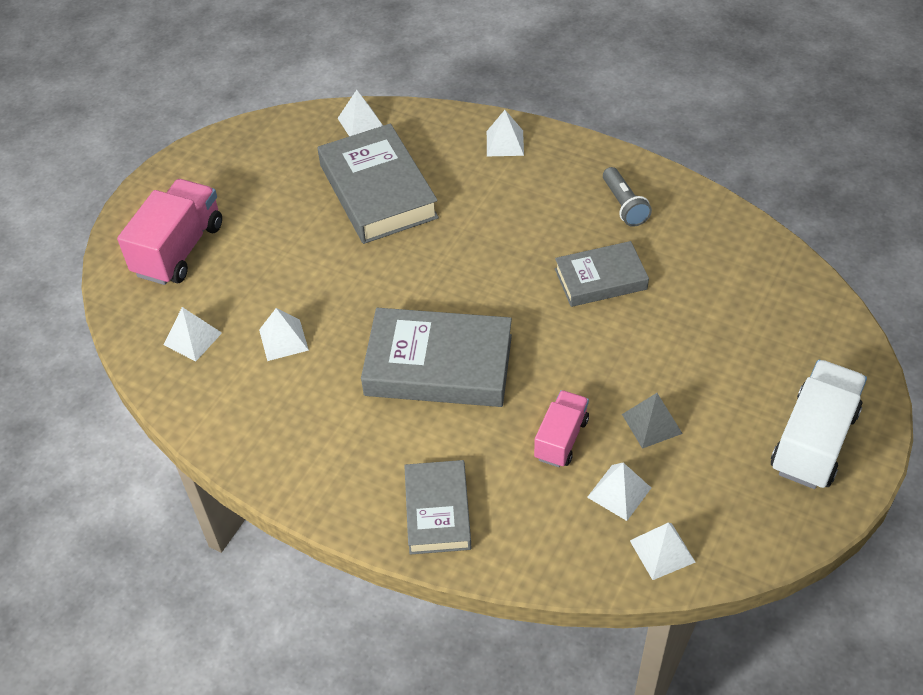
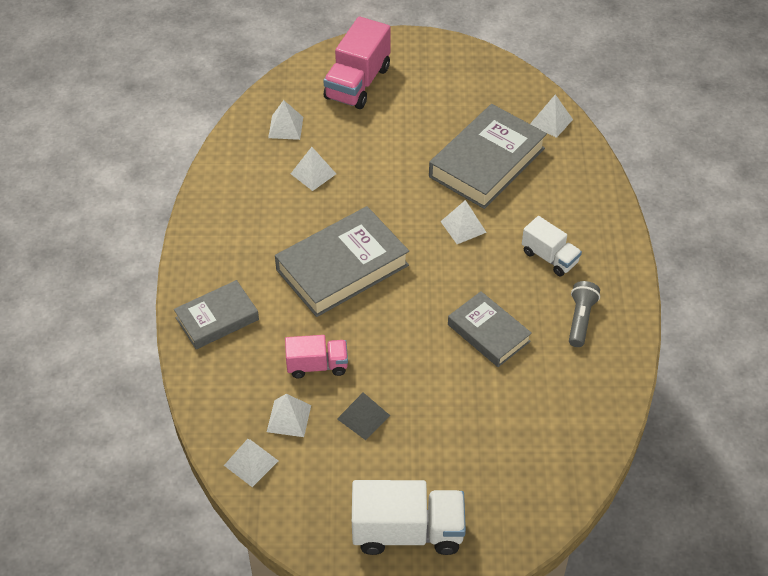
camera: 60 degrees right, 0 degrees up
pink truck [117,179,222,285] -> pink truck turned 120 degrees clockwise [323,16,391,109]
grey book [361,308,512,407] -> grey book turned 75 degrees clockwise [275,206,409,317]
white pyramid [487,110,524,156] -> white pyramid moved to [440,200,487,244]
grey flashlight [603,167,652,227] -> grey flashlight turned 150 degrees clockwise [569,281,600,347]
none -> white truck [522,216,582,276]

